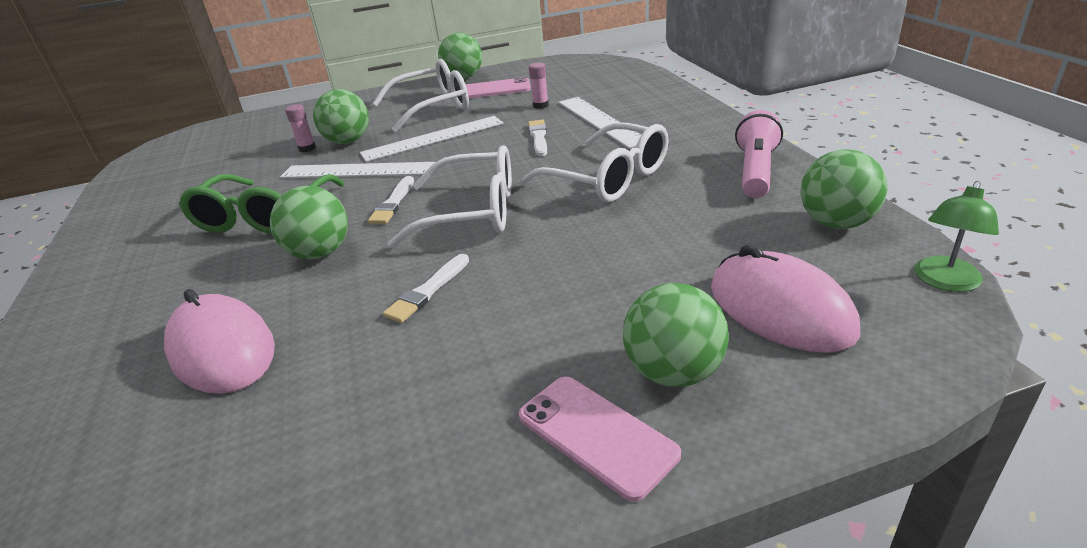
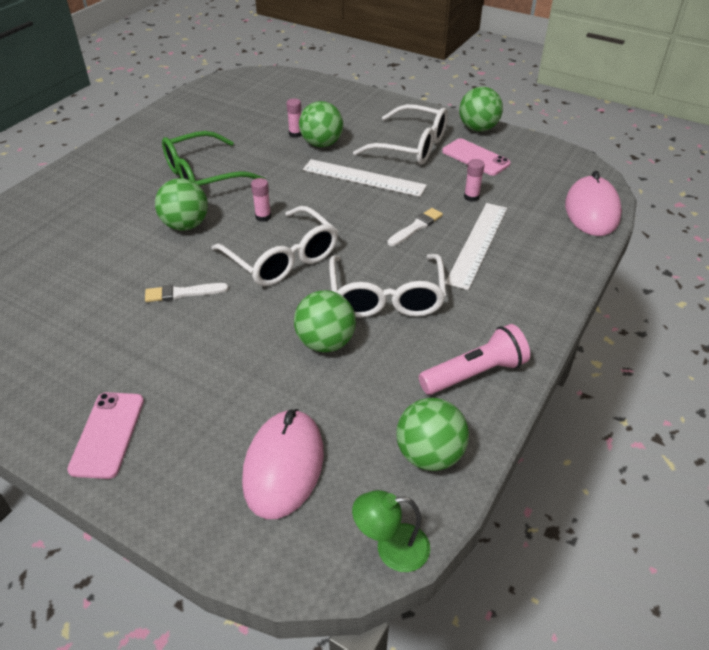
camera: 45 degrees right, 10 degrees up
pink mouse [164,289,275,394] -> pink mouse moved to [565,171,622,236]
white ruler [280,162,435,178] -> none
white brush [368,176,414,224] -> pink glue stick [251,178,271,222]
green ball [623,283,729,387] -> green ball moved to [294,290,356,352]

